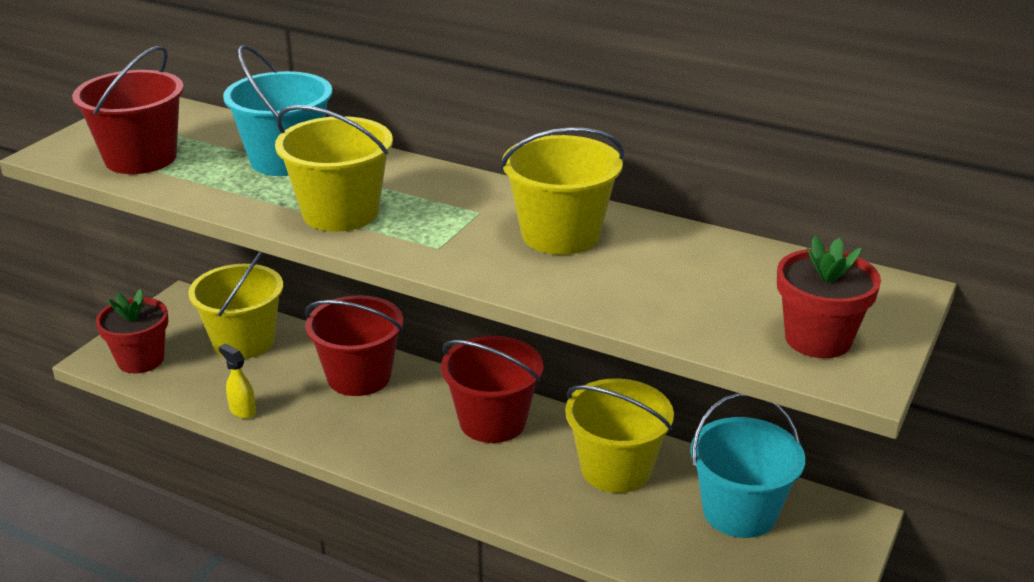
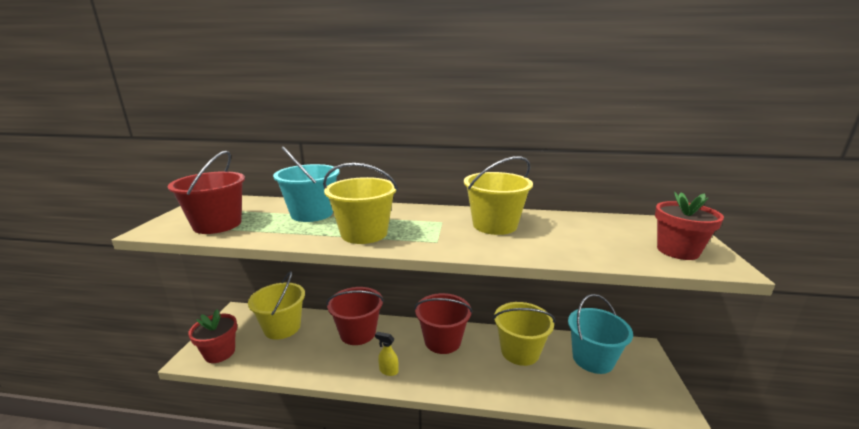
camera: 20 degrees left, 10 degrees down
yellow spray bottle [219,344,256,419] -> yellow spray bottle moved to [375,332,398,376]

